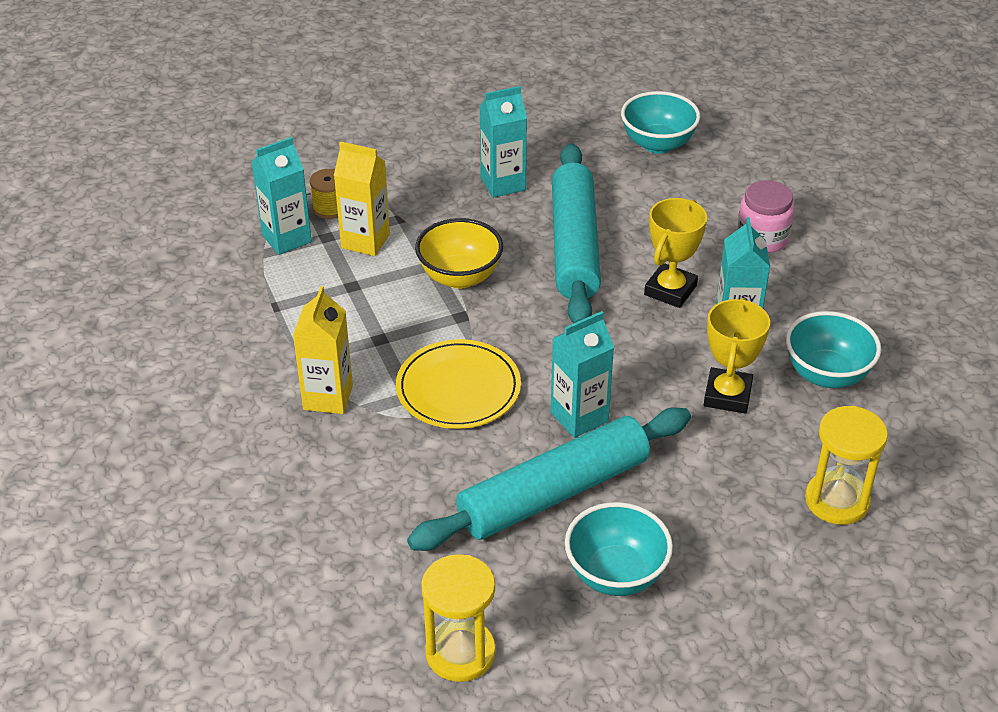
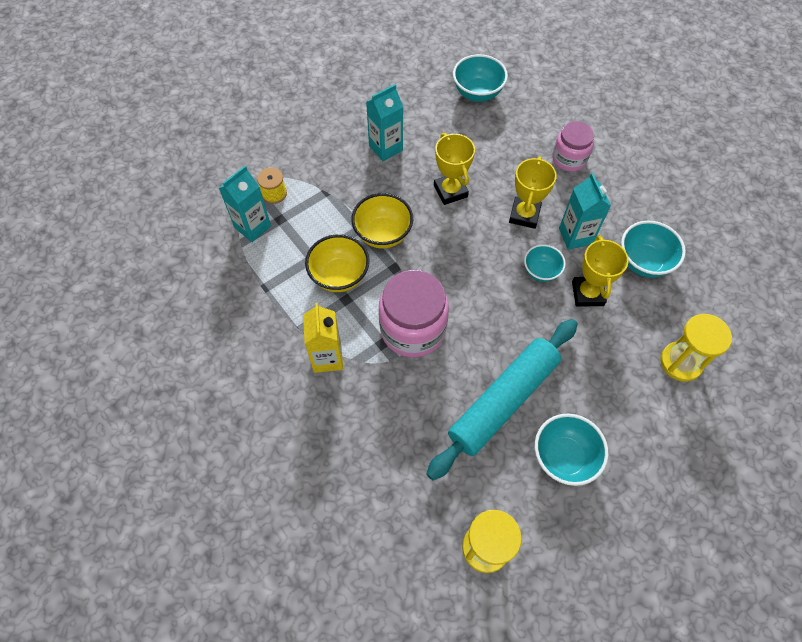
camera: 15 degrees left, 20 degrees up
yellow carton [334,141,390,256] -> none
yellow plate [396,339,521,429] -> pink jar [379,270,449,357]
turquoise carton [551,311,614,438] -> none
turquoise rolling pin [552,143,601,323] -> yellow trophy [434,133,475,205]
none -> yellow bowl [305,234,369,292]
none -> turquoise bowl [524,244,566,282]

